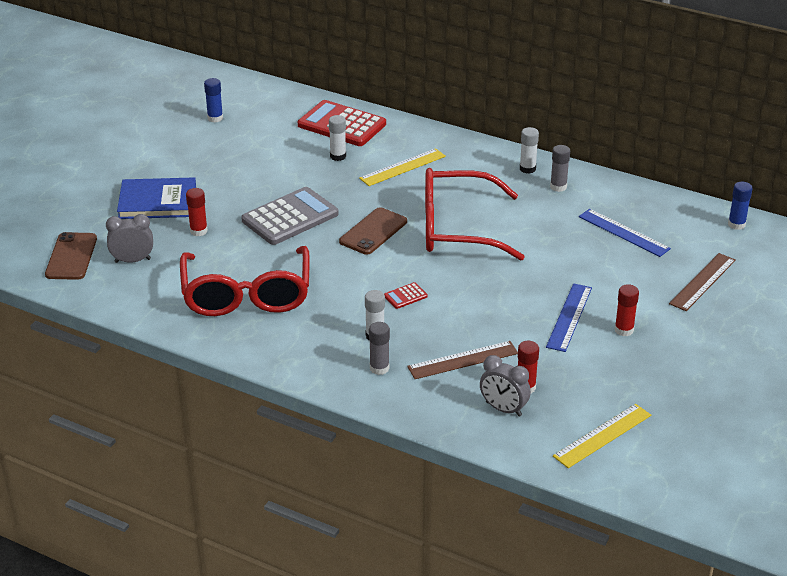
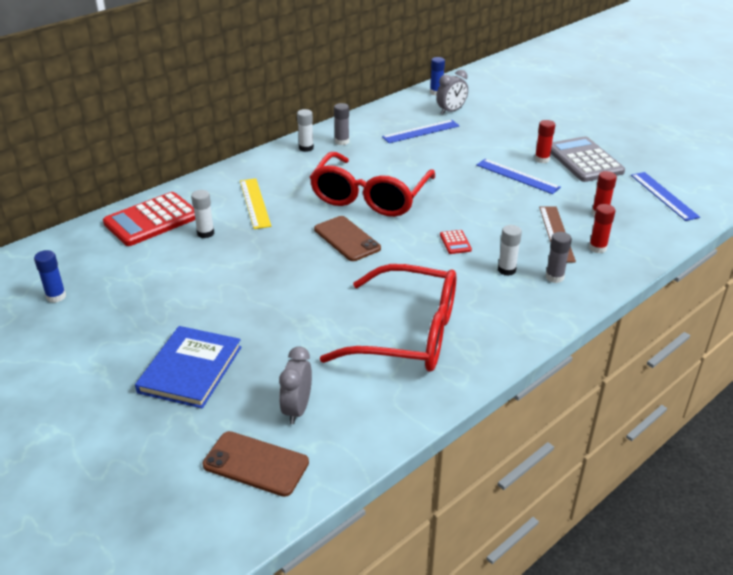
camera: 70 degrees left, 0 degrees up
red glue stick [186,188,208,236] -> red glue stick moved to [589,204,615,253]
grey calculator [241,187,339,245] -> grey calculator moved to [551,136,625,182]
grey clock [480,355,531,417] -> grey clock moved to [436,70,468,114]
yellow ruler [553,404,651,468] -> blue ruler [631,172,700,221]
brown ruler [669,253,736,311] -> none

